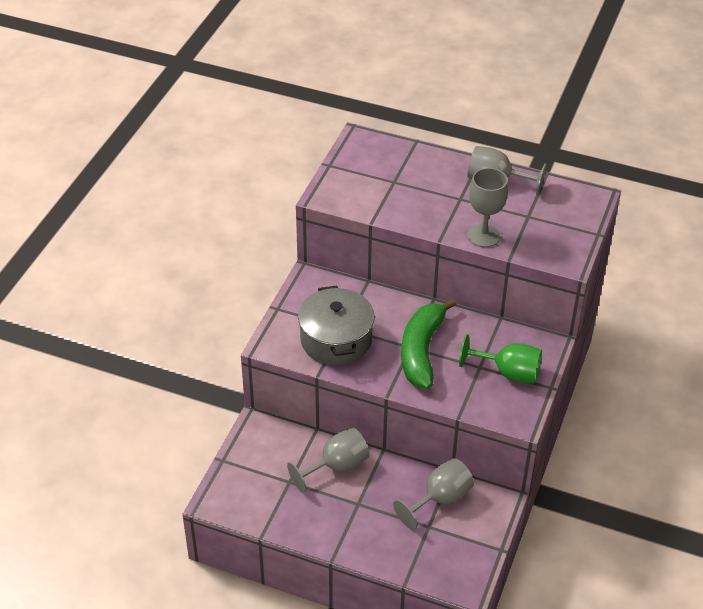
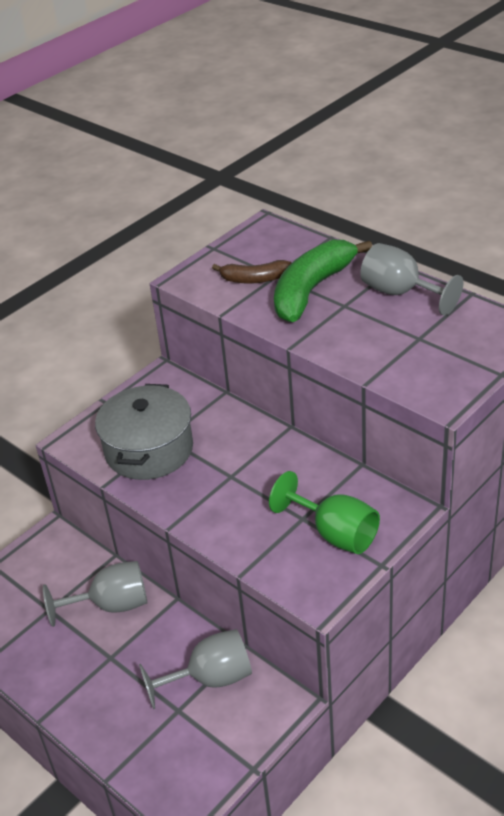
camera: 25 degrees right, 5 degrees down
green banana [401,298,456,389] -> green banana moved to [274,240,372,322]
grey goblet [467,168,508,247] -> none
none -> brown banana [212,260,291,284]

